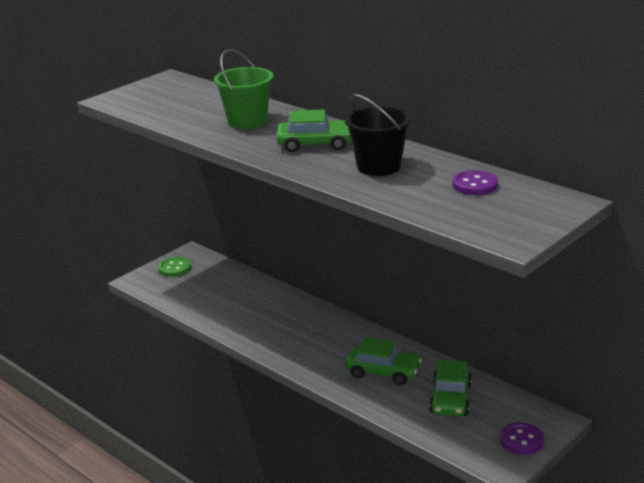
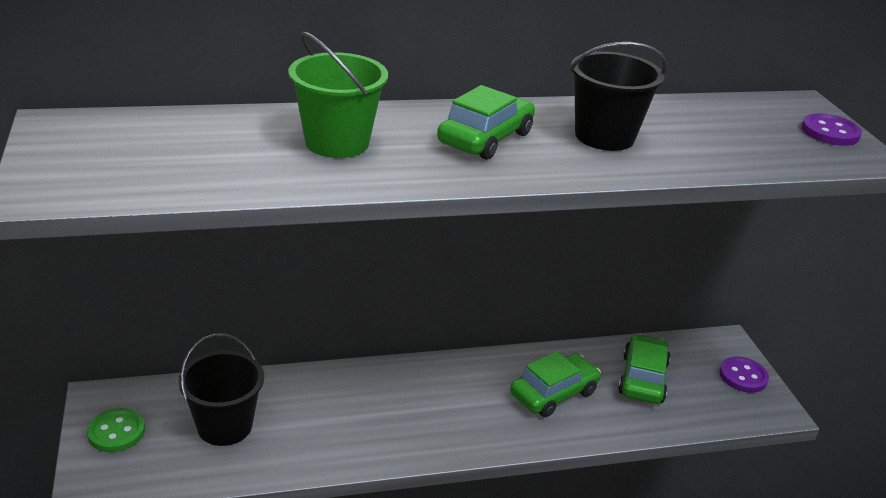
camera: 60 degrees left, 5 degrees up
green car [429,359,472,417] -> green car turned 120 degrees counterclockwise [618,334,671,404]
purple button [452,170,498,195] -> purple button moved to [802,113,862,146]
none -> black bucket [178,334,264,446]

